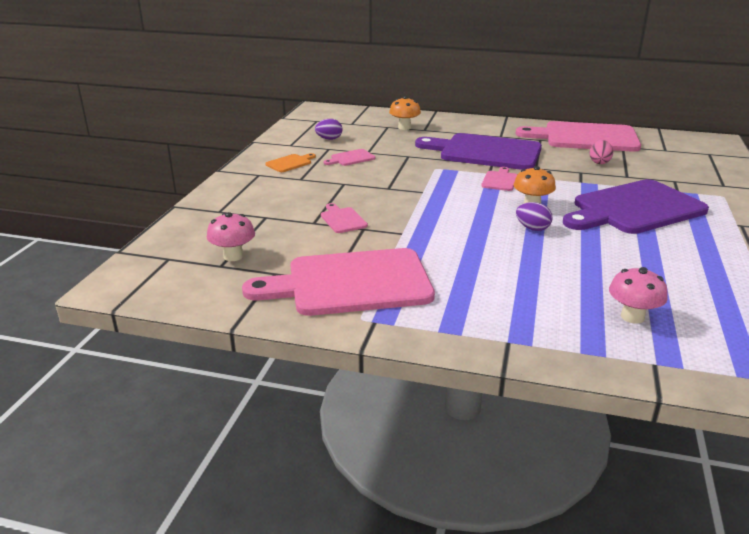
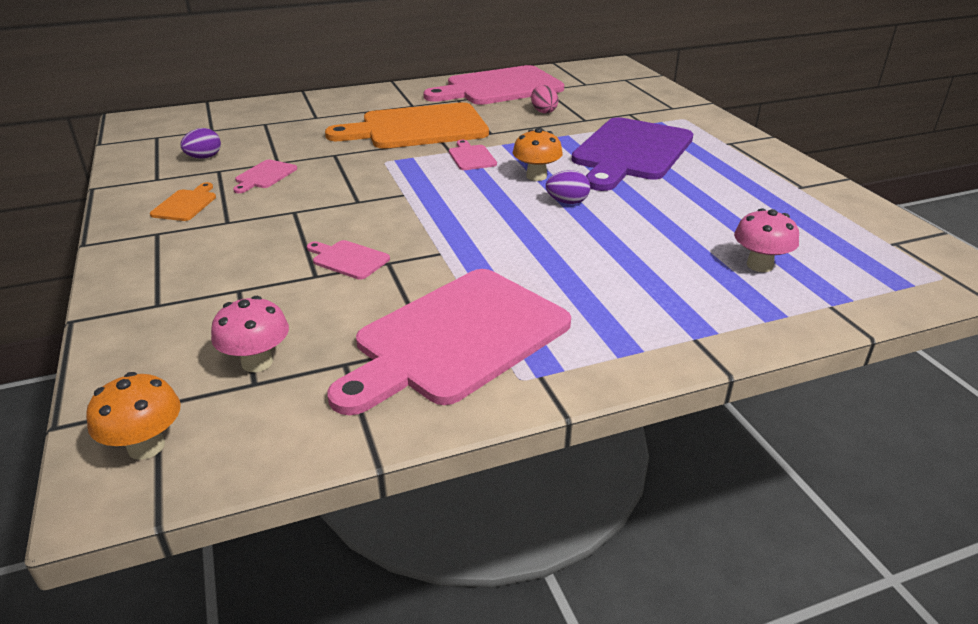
camera: 35 degrees left, 5 degrees up
orange mushroom [389,96,421,130] -> orange mushroom moved to [86,372,180,460]
purple cutting board [415,133,542,170] -> orange cutting board [325,102,489,149]

